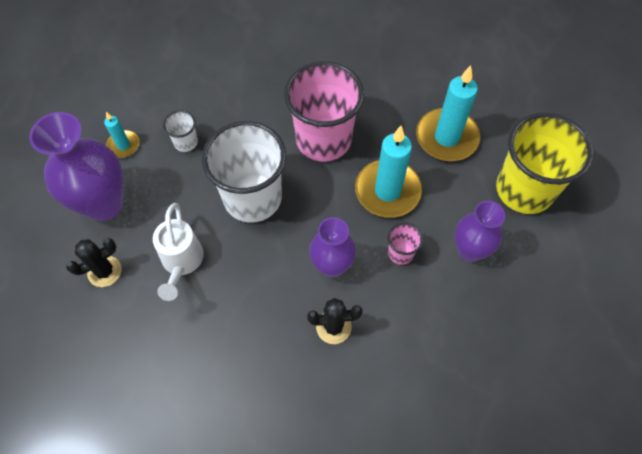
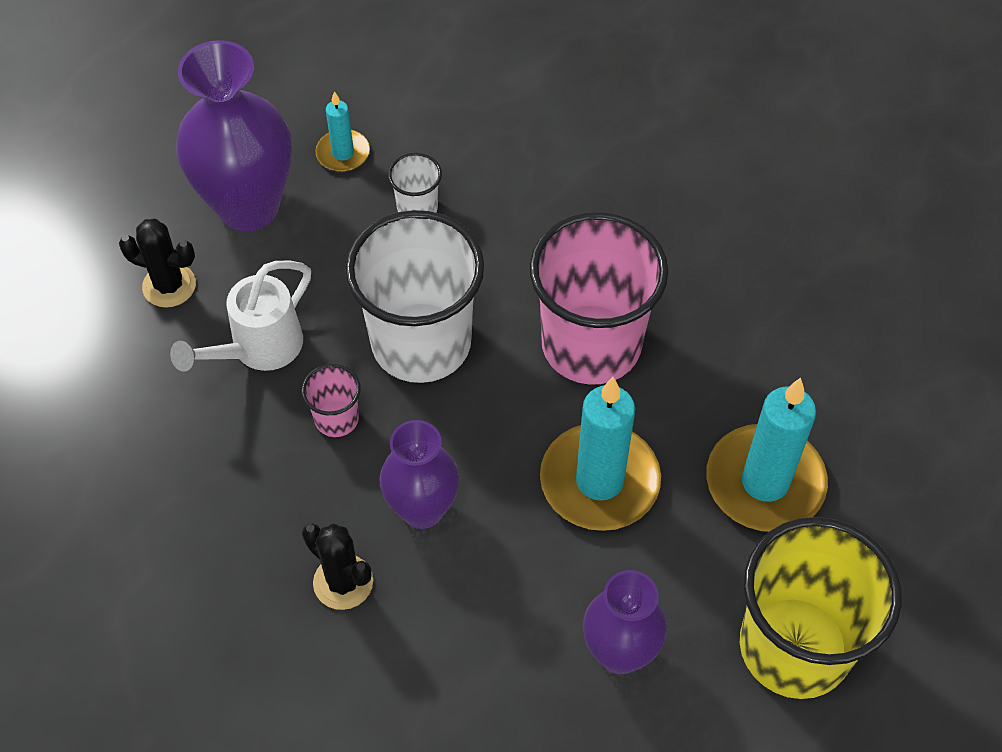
camera: 45 degrees right, 5 degrees down
pink cup [388,222,423,265] -> pink cup moved to [302,364,361,437]

